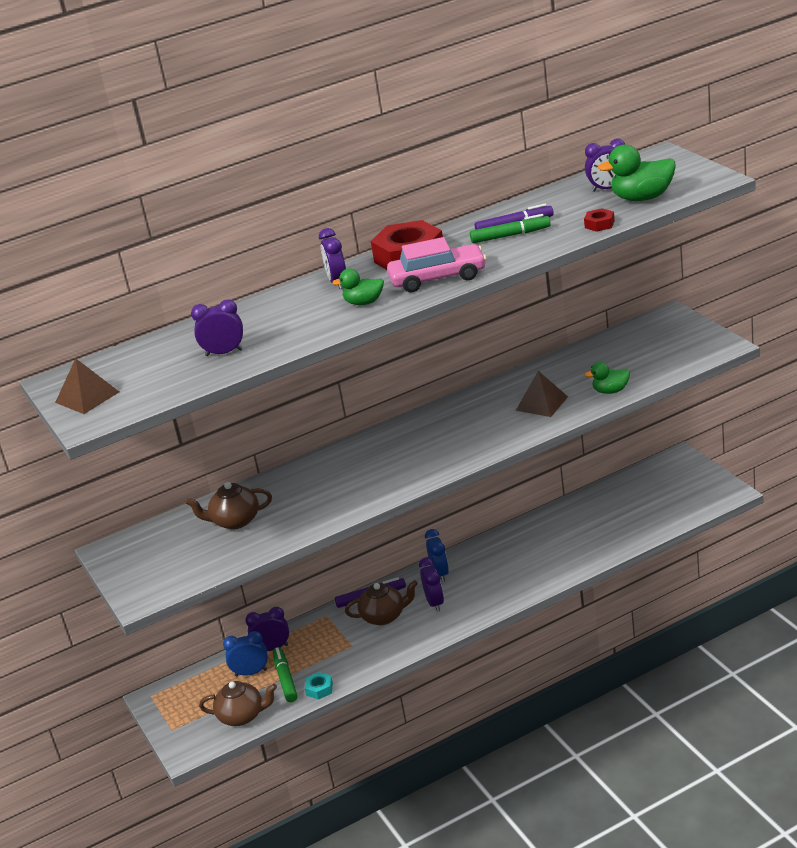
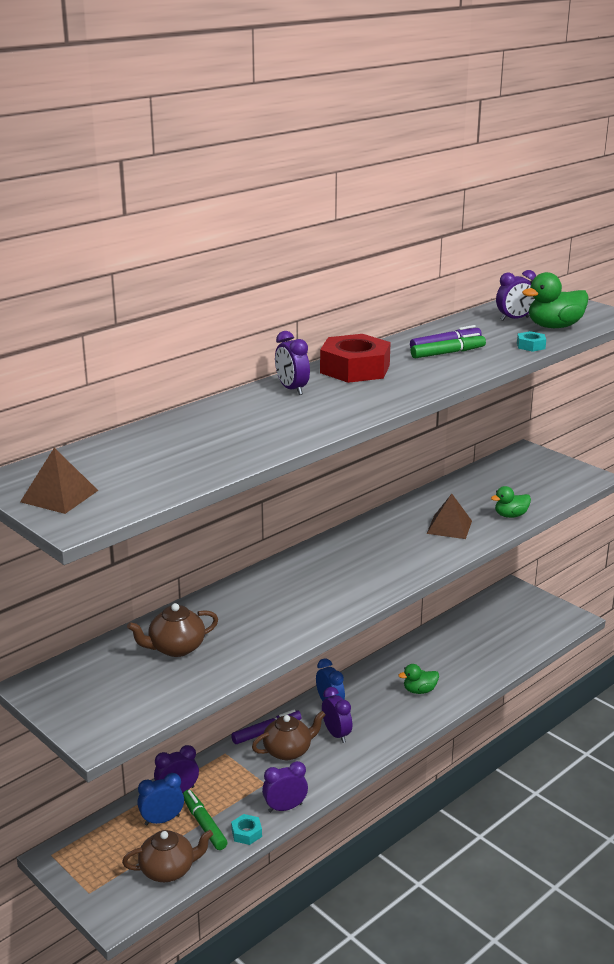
camera: 20 degrees left, 5 degrees down
purple clock [191,299,243,356] -> purple clock moved to [262,761,308,812]
green duck [332,269,384,305] -> green duck moved to [398,664,439,694]
pink car [387,237,487,292] -> none
red nut [584,208,615,232] -> turquoise nut [517,331,546,352]

